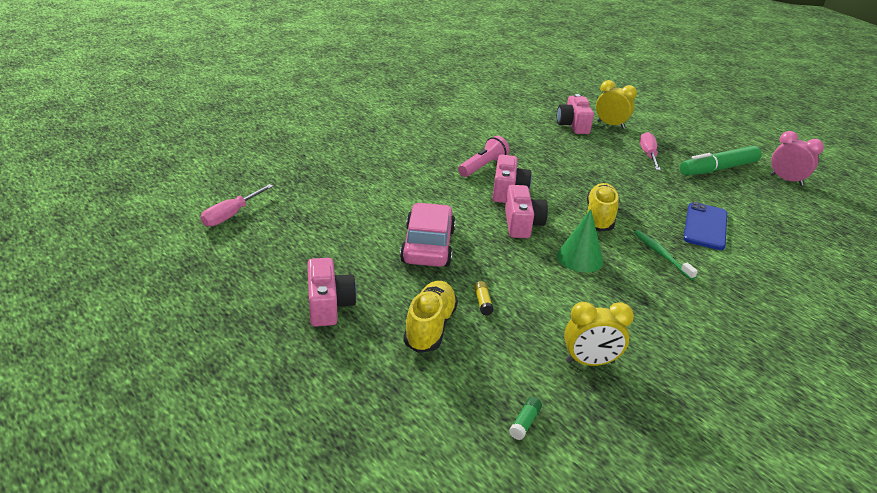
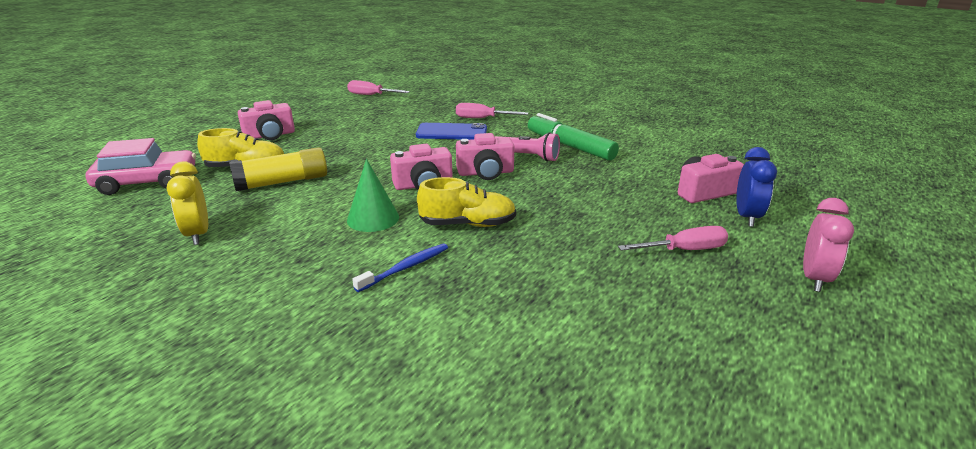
camera: 75 degrees right, 5 degrees down
pink car [400,203,456,267] -> pink car moved to [85,138,196,195]
yellow glue stick [474,281,493,316] -> yellow glue stick [229,147,327,191], size x2.50
green glue stick [509,397,542,440] -> none
yellow clock [596,80,637,129] -> blue clock [736,147,777,227]
green toothbrush [634,230,698,280] -> blue toothbrush [352,243,448,292]
green marker [680,146,762,176] -> green marker moved to [528,113,619,161]
blue phone [683,202,727,250] -> blue phone moved to [416,123,487,140]
pink clock [770,131,824,186] -> pink clock moved to [803,198,854,292]
none -> pink screwdriver [456,103,528,118]

